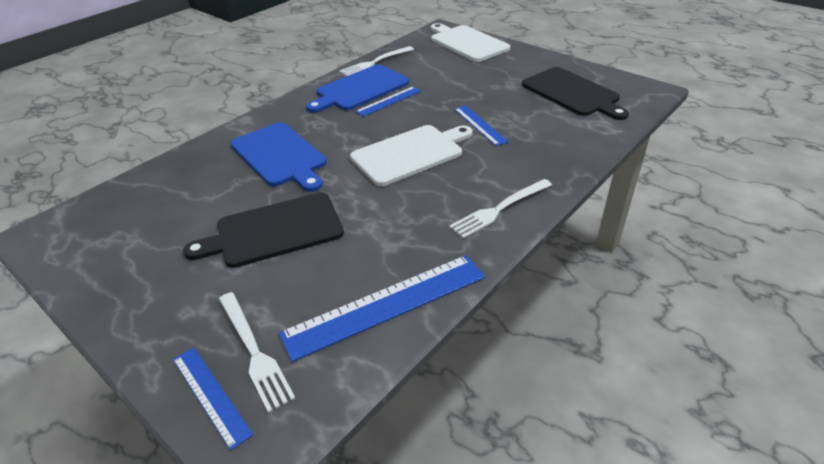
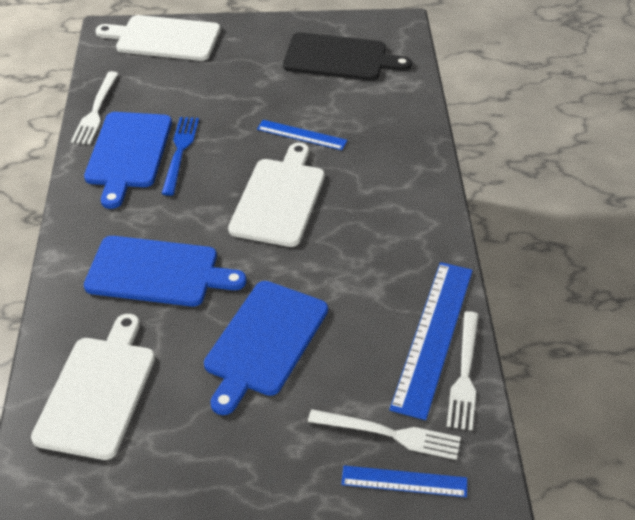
camera: 45 degrees left, 5 degrees up
black cutting board [183,193,344,268] -> blue cutting board [204,281,328,415]
blue ruler [355,86,422,117] -> blue fork [161,117,199,196]
white fork [449,179,552,238] -> white fork moved to [447,311,479,430]
none -> white cutting board [31,314,155,460]

